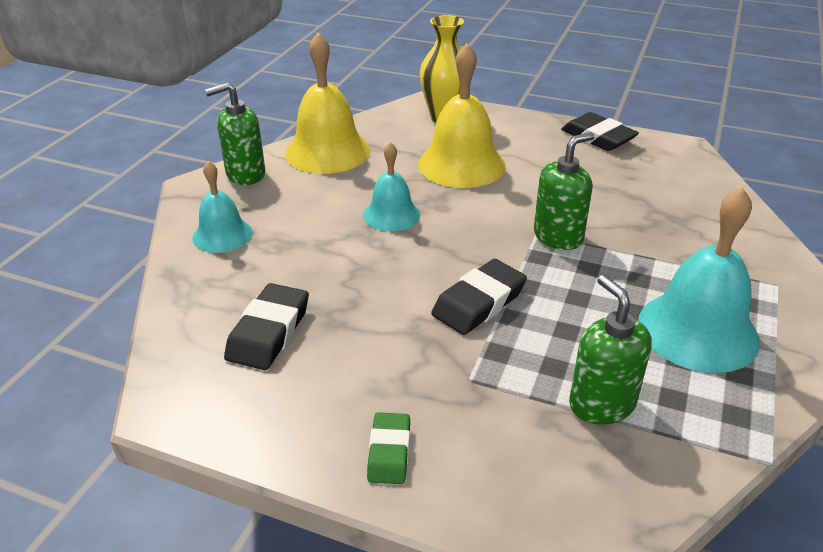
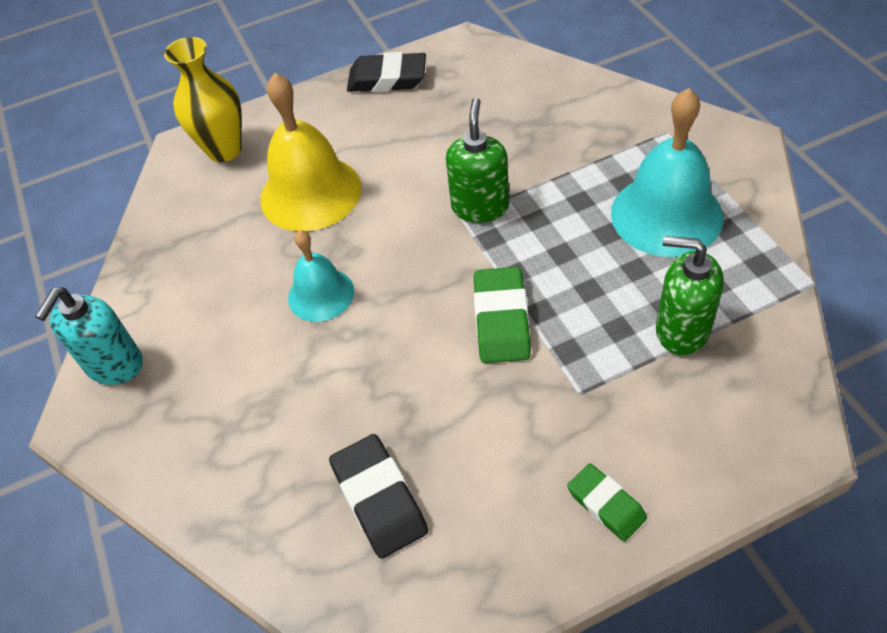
camera: 40 degrees left, 15 degrees up
turquoise bell [192,161,253,253] -> none
green soap dispenser [205,82,265,185] -> turquoise soap dispenser [35,287,143,385]
yellow bell [285,32,370,174] -> none
black eraser [431,259,527,335] -> green eraser [474,267,531,363]

